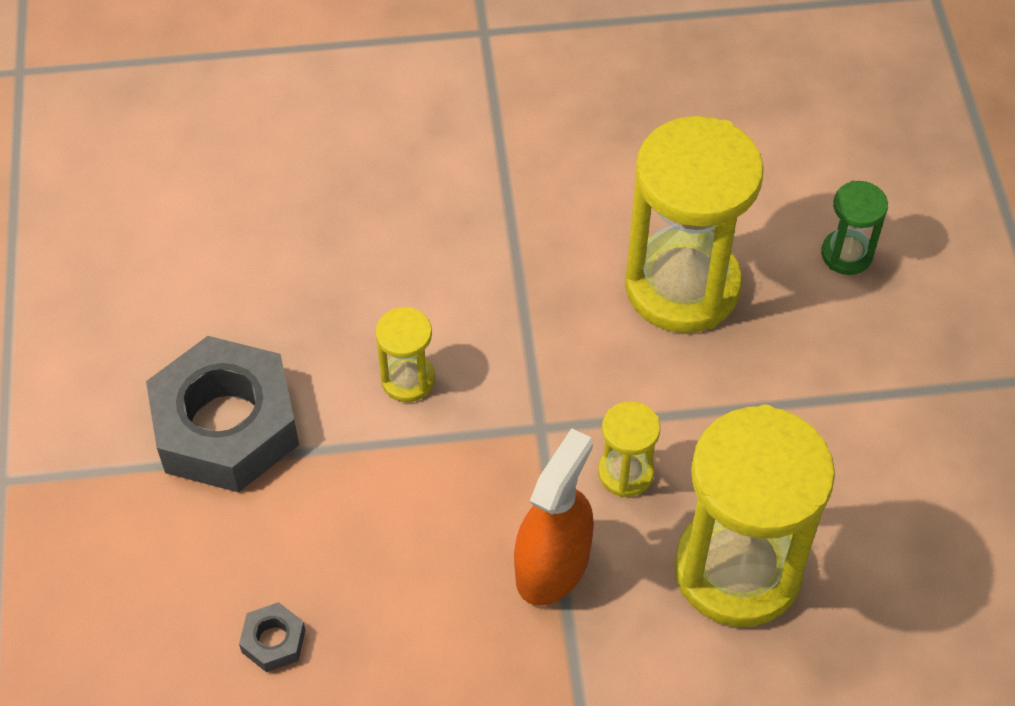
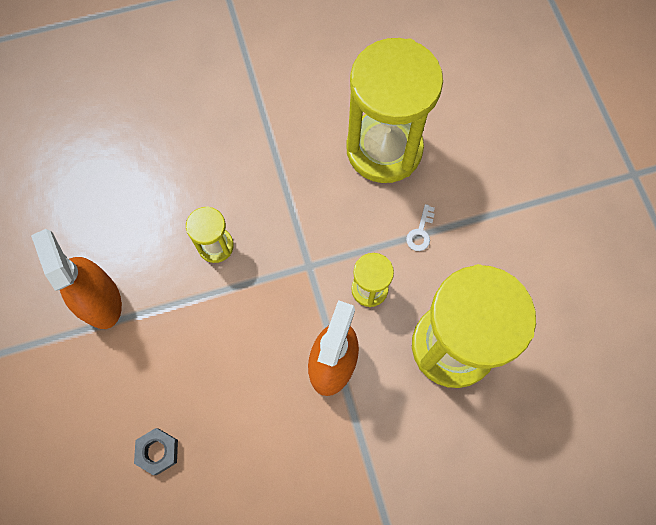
camera: 10 degrees left, 15 degrees up
grey nut [146,336,299,492] -> orange spray bottle [31,229,122,329]
green hourglass [821,181,888,275] -> none
none -> white key [406,204,435,251]

